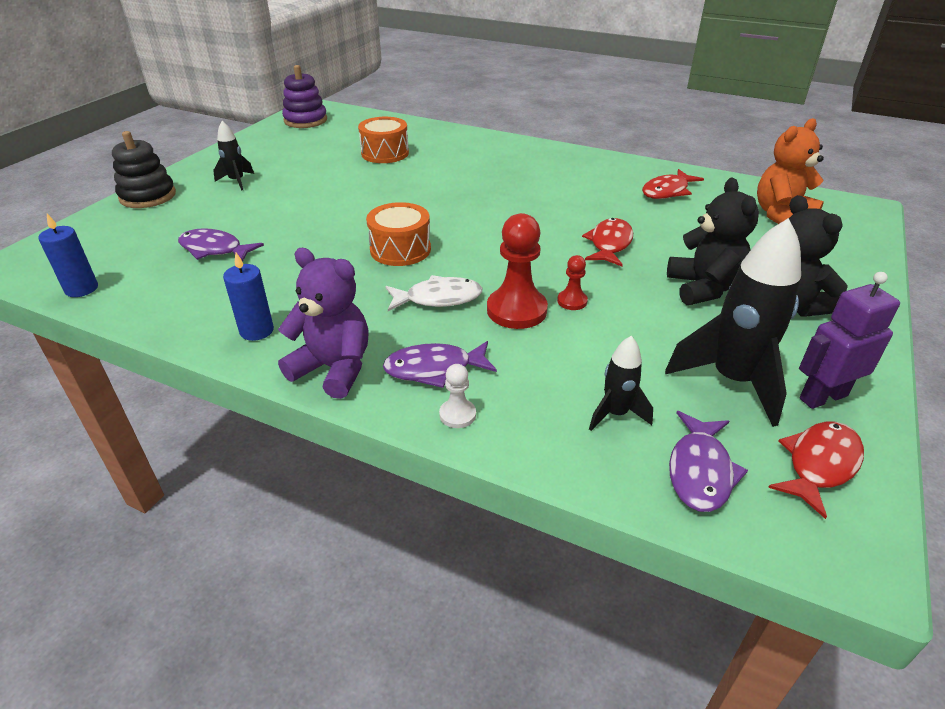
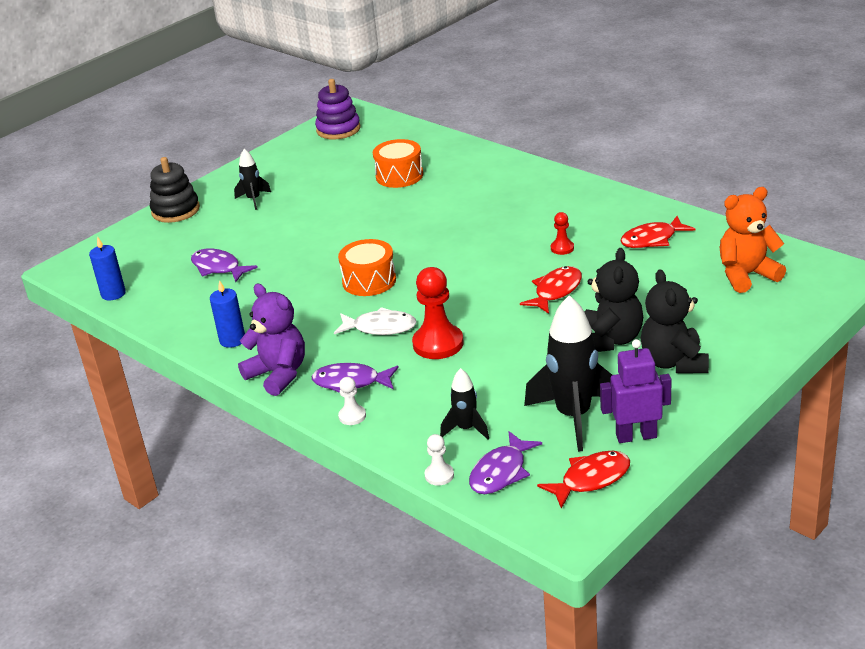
camera: 20 degrees right, 5 degrees down
red pawn [557,255,588,310] -> red pawn moved to [551,212,574,255]
none -> white pawn [425,434,454,486]

